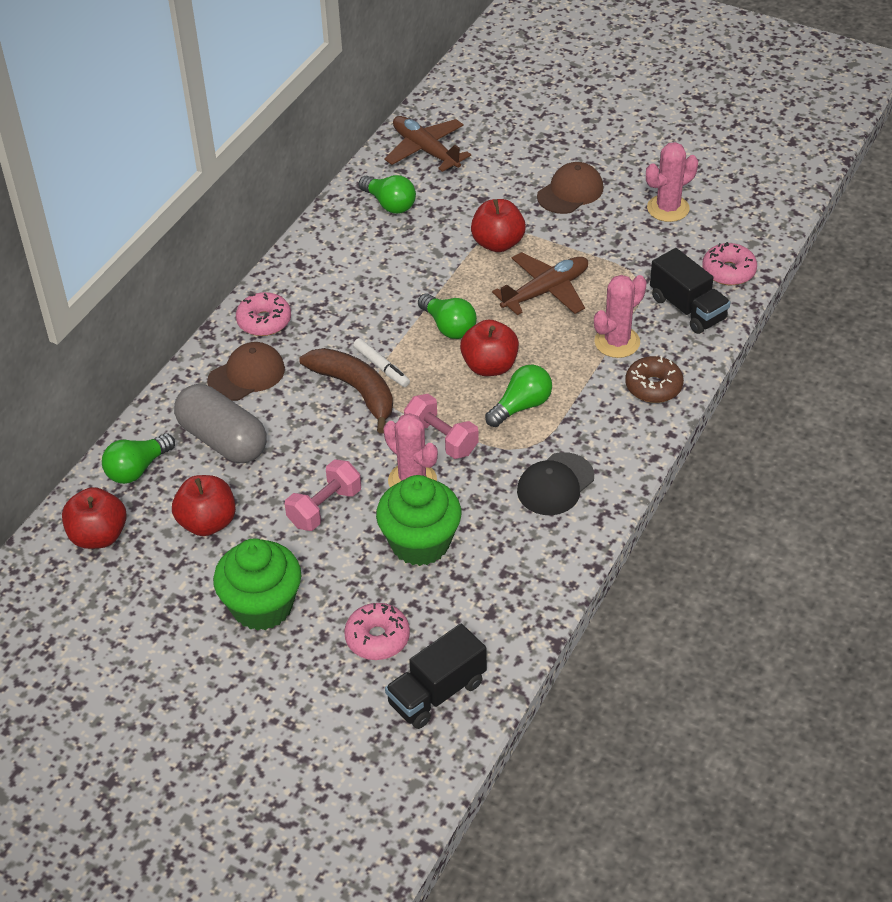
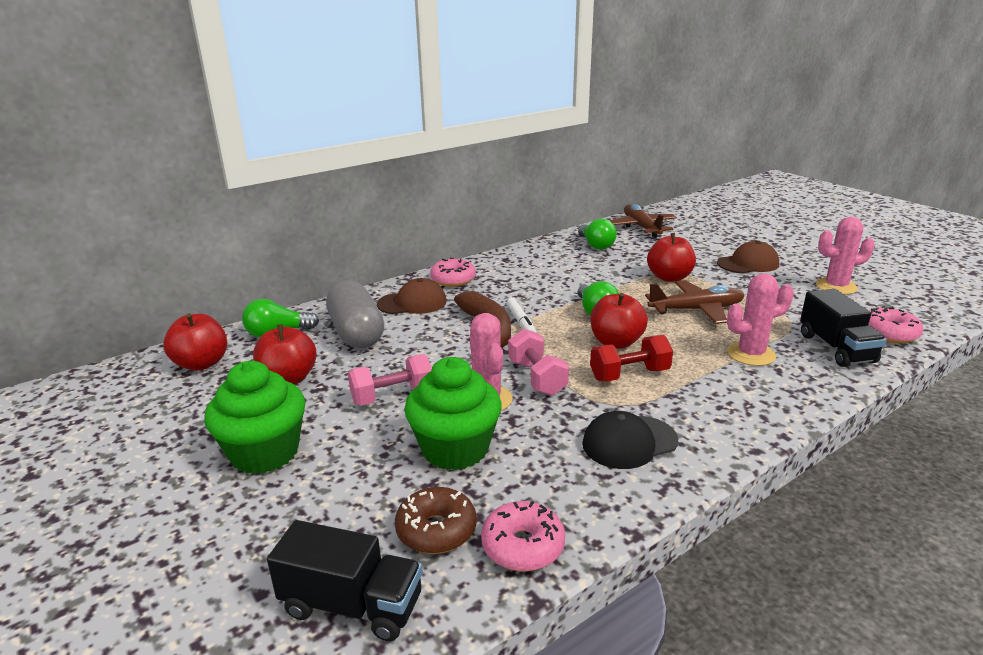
camera: 25 degrees right, 20 degrees down
pink donut [344,603,410,660] -> pink donut moved to [481,501,565,572]
black truck [385,624,487,729] -> black truck turned 150 degrees counterclockwise [267,520,423,641]
green light bulb [485,364,552,427] -> red dumbbell [590,335,673,382]
brown donut [625,356,684,403] -> brown donut moved to [395,487,477,554]

